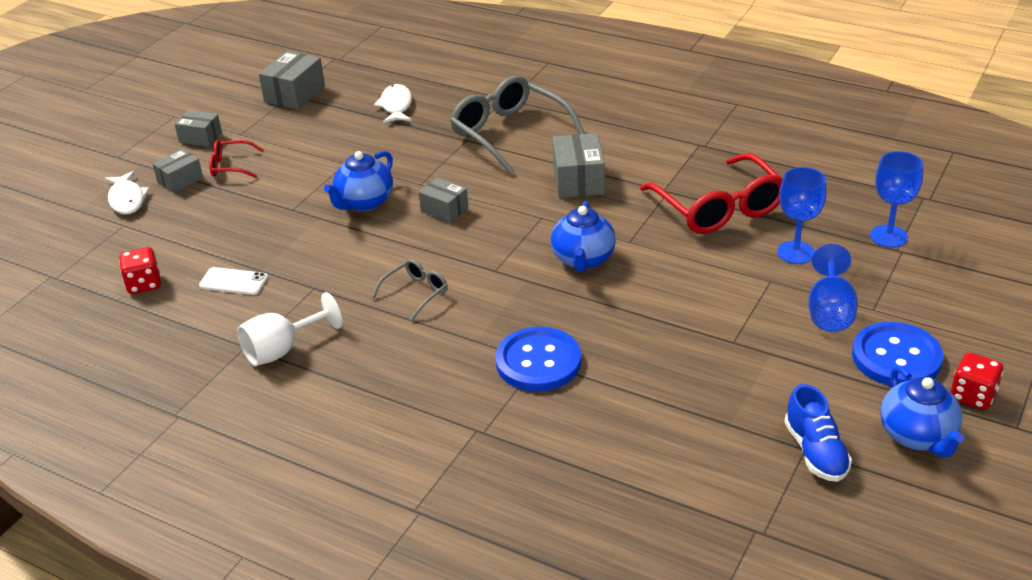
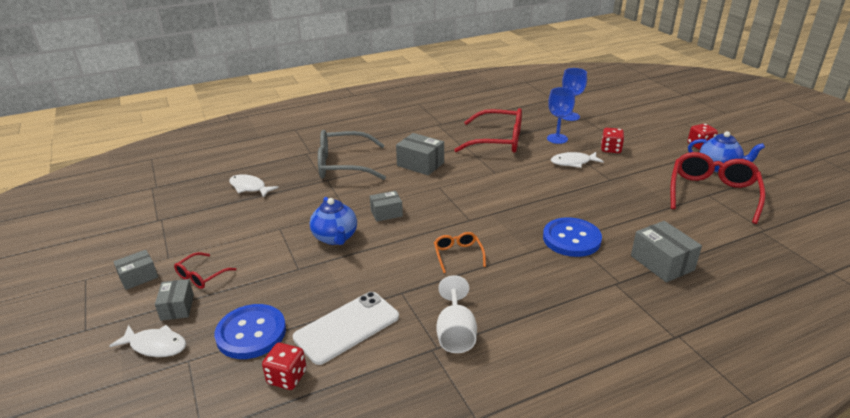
camera: 55 degrees left, 5 degrees down
white phone [199,267,268,295] -> white phone [293,292,399,365], size x1.80
grey box [259,51,325,110] -> grey box moved to [631,221,702,282]
grey glasses [372,259,448,321] -> orange glasses [434,232,486,273]
blue teapot [551,201,616,272] -> none
blue shoe [784,384,852,482] -> red glasses [671,152,766,224]
blue goblet [808,244,858,332] -> red dice [601,128,624,153]
blue button [852,322,943,386] -> blue button moved to [214,304,286,359]
none -> white fish [551,152,604,168]

